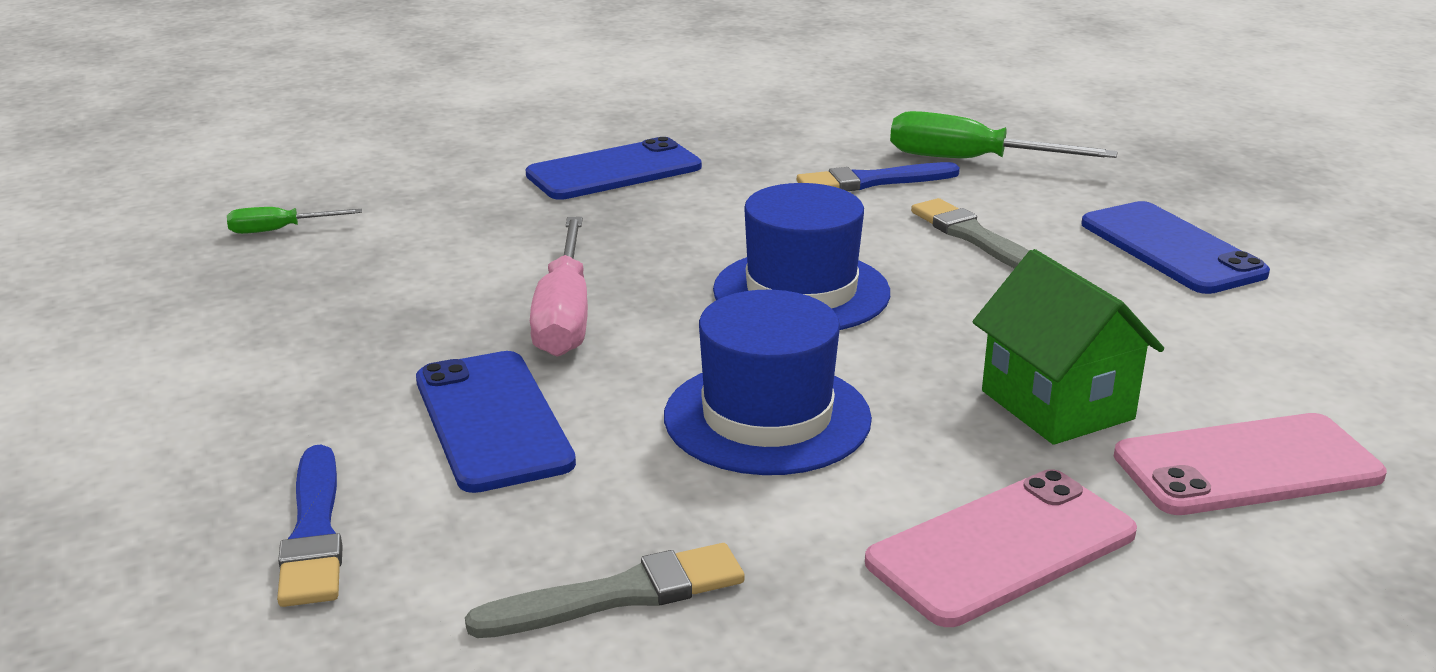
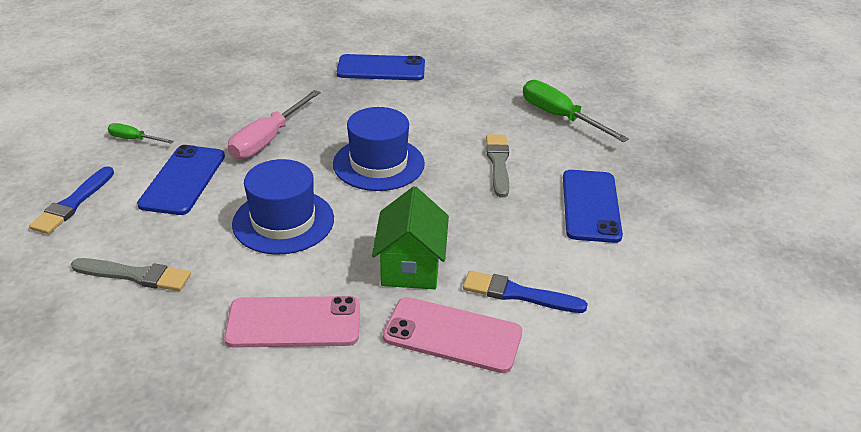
camera: 30 degrees right, 10 degrees up
green screwdriver [227,207,362,234] -> green screwdriver moved to [108,123,174,143]
blue brush [797,162,960,191] -> blue brush moved to [463,271,588,313]

